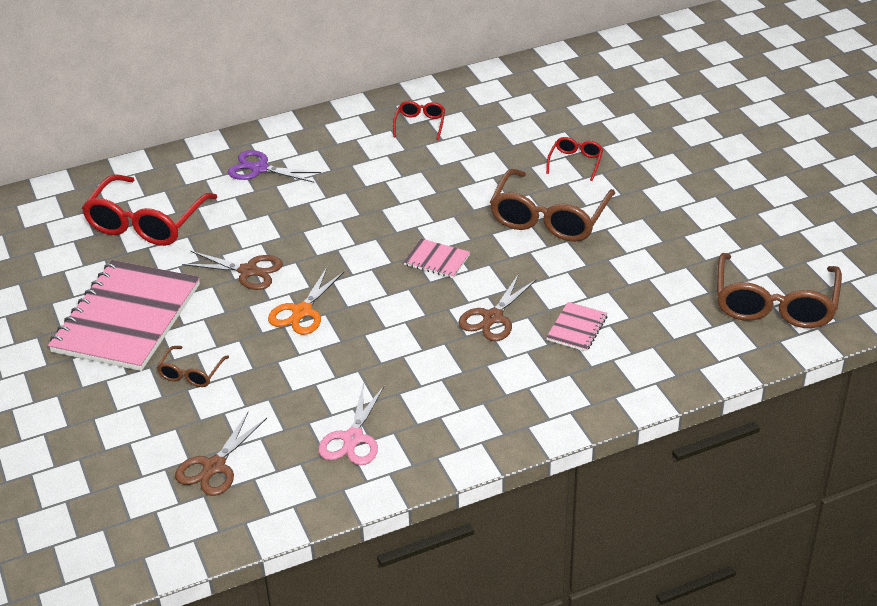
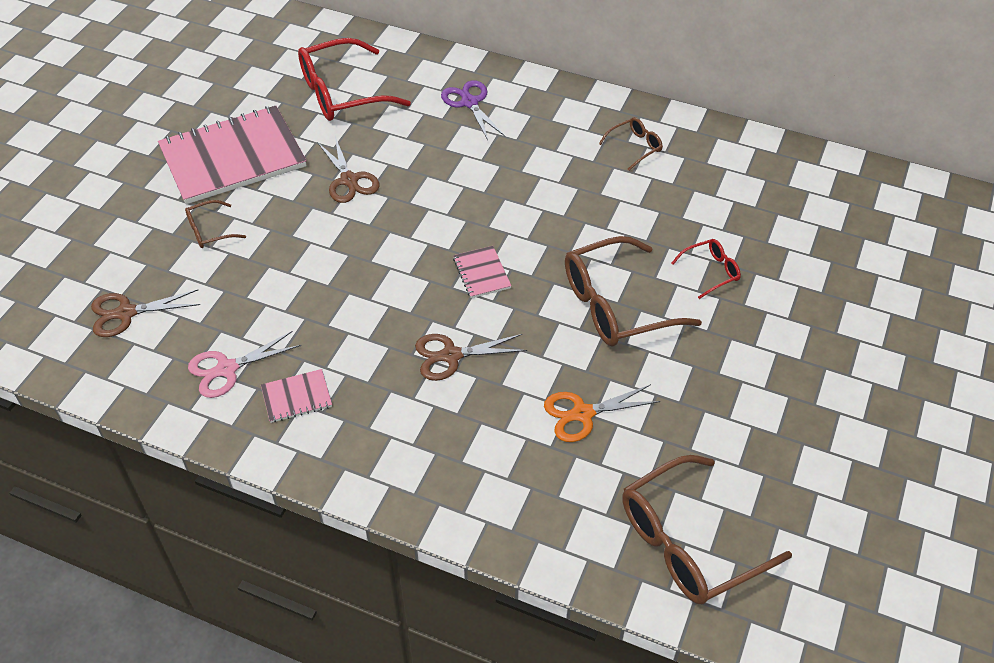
camera: 45 degrees right, 10 degrees up
orange scissors [268,267,345,335] -> orange scissors moved to [544,384,660,442]
red glasses [393,101,445,140] -> brown glasses [599,117,663,170]
pink notebook [546,302,608,352] -> pink notebook moved to [261,369,332,423]

